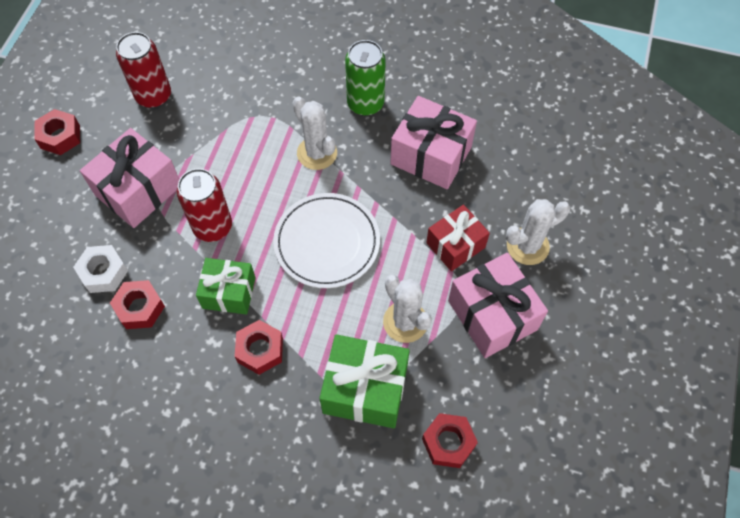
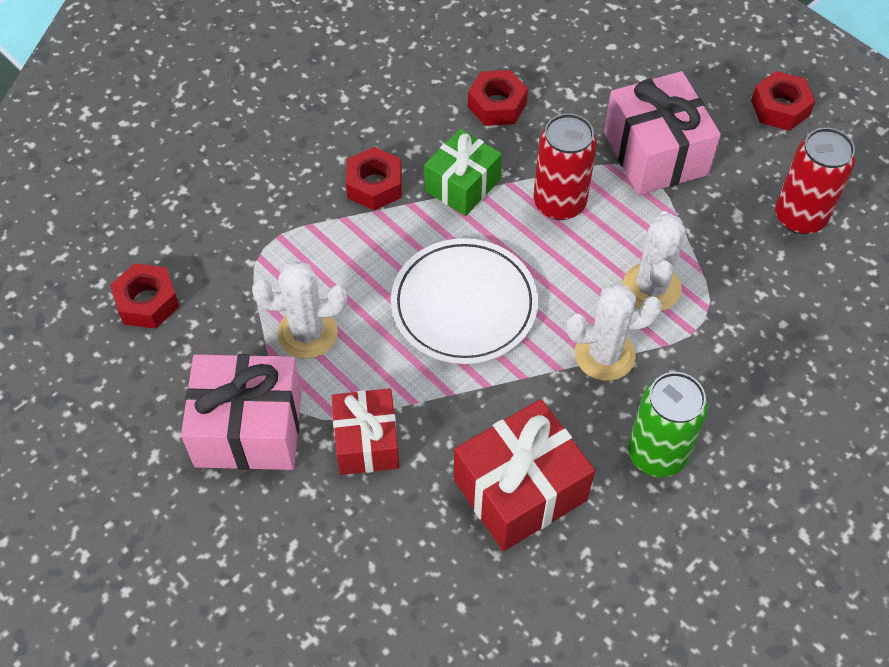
camera: 120 degrees right, 5 degrees down
white nut [73,245,128,293] -> none
green gift [319,334,410,428] -> none
pink gift [390,96,477,189] -> red gift [454,399,595,551]
white cactus [506,199,570,265] -> white cactus moved to [622,211,686,311]

